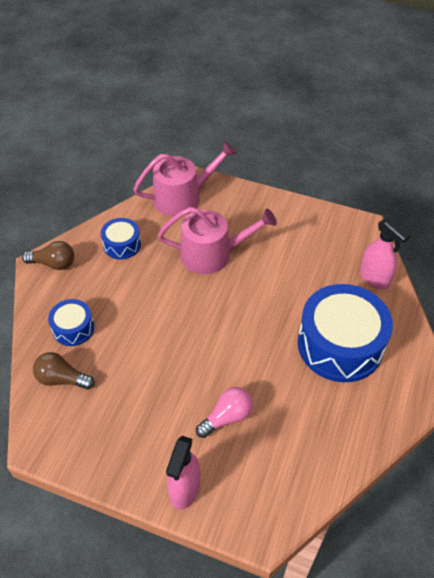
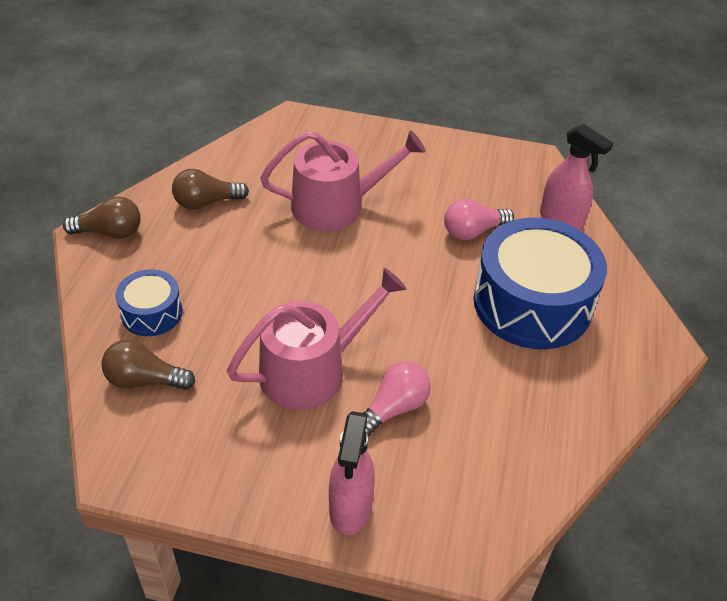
camera: 10 degrees left, 5 degrees down
blue drum [101,218,141,259] -> brown light bulb [172,169,249,210]
pink watering can [133,141,237,217] -> pink watering can moved to [227,268,407,410]
none -> pink light bulb [444,199,514,240]

